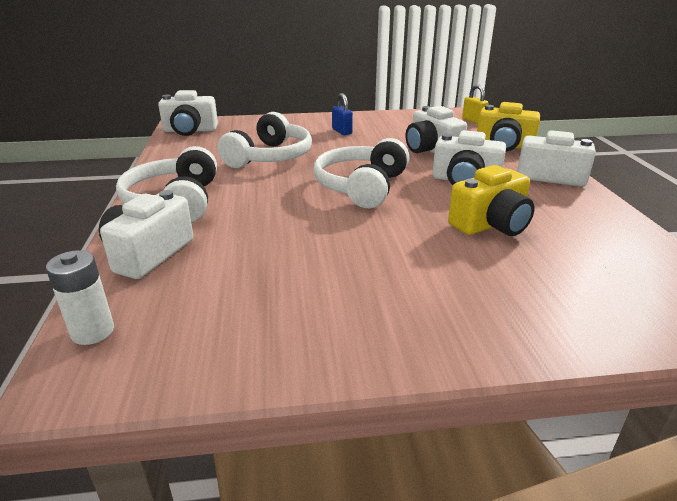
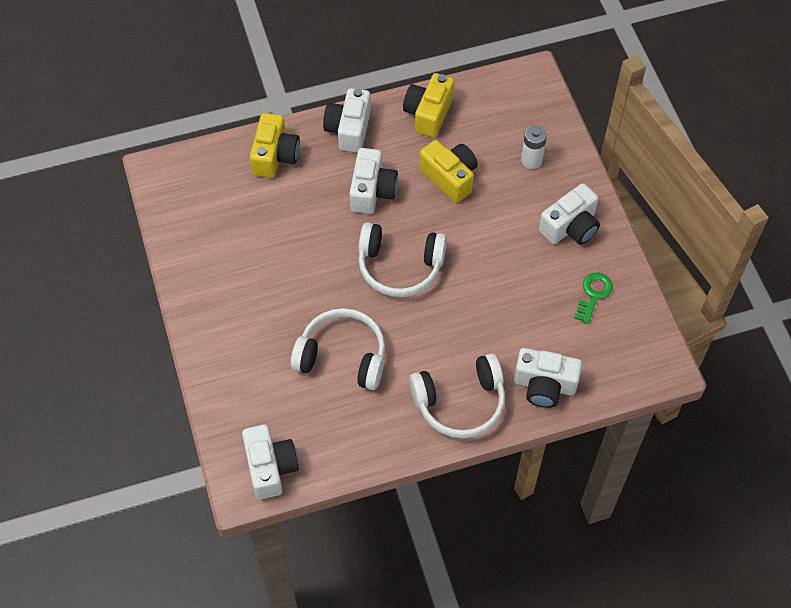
camera: 100 degrees left, 30 degrees up
white battery [46,250,114,345] -> white battery moved to [521,125,547,169]
blue padlock [332,93,353,135] -> none
white camera [406,106,467,153] -> white camera moved to [539,183,600,245]
yellow padlock [462,84,488,124] -> none
none -> yellow camera [403,73,454,138]
none -> green key [574,272,613,324]

